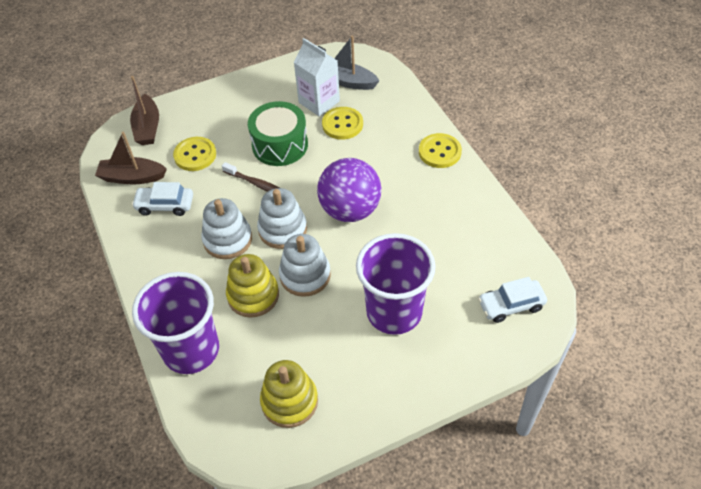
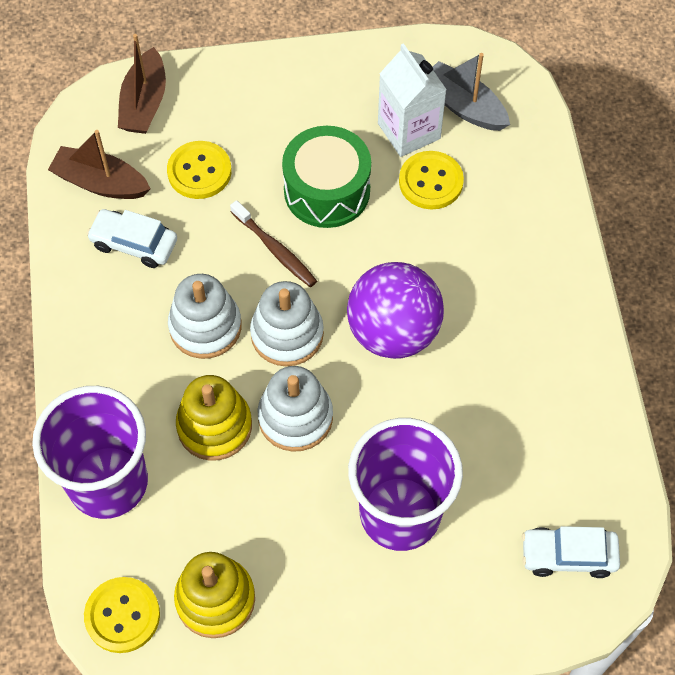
camera: 15 degrees right, 10 degrees up
yellow button [419,133,462,168] -> yellow button moved to [84,577,160,653]

